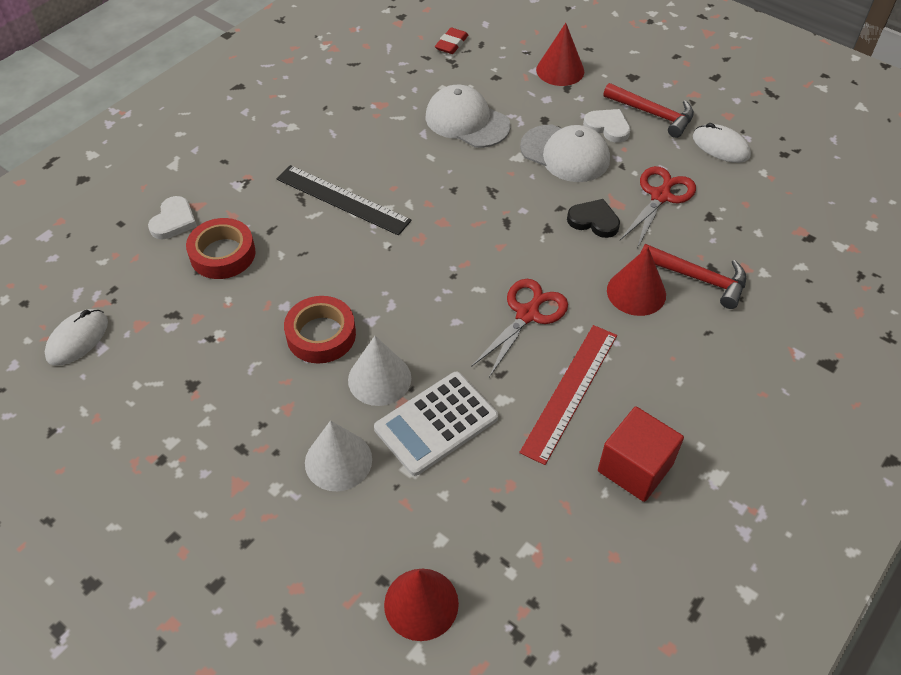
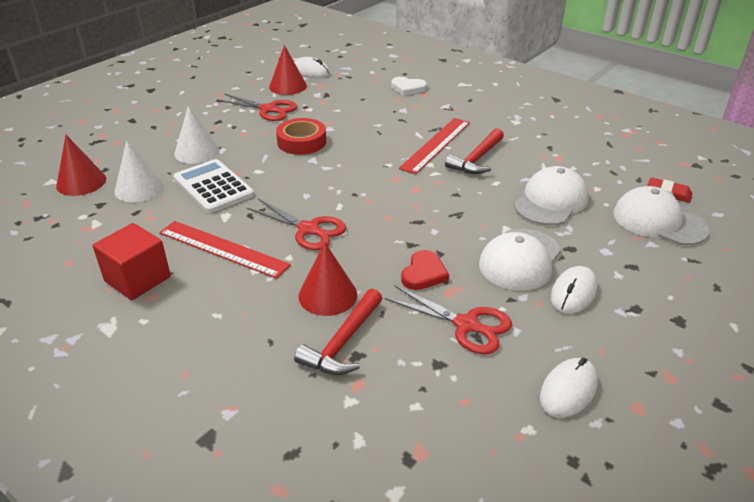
camera: 90 degrees right, 15 degrees down
red tape [186,218,256,279] -> none
black ruler [276,165,412,235] -> red ruler [399,118,470,174]
white cone [348,336,411,406] -> white cone moved to [114,140,164,202]
red cone [536,23,584,86] -> red cone moved to [269,45,307,95]
black heart [567,199,620,238] -> red heart [401,250,449,290]
white heart [583,109,630,143] -> white mouse [551,266,598,314]
red hammer [603,83,694,138] -> red hammer moved to [445,128,504,174]
none -> red scissors [217,94,297,121]
none -> white cap [613,186,710,245]

